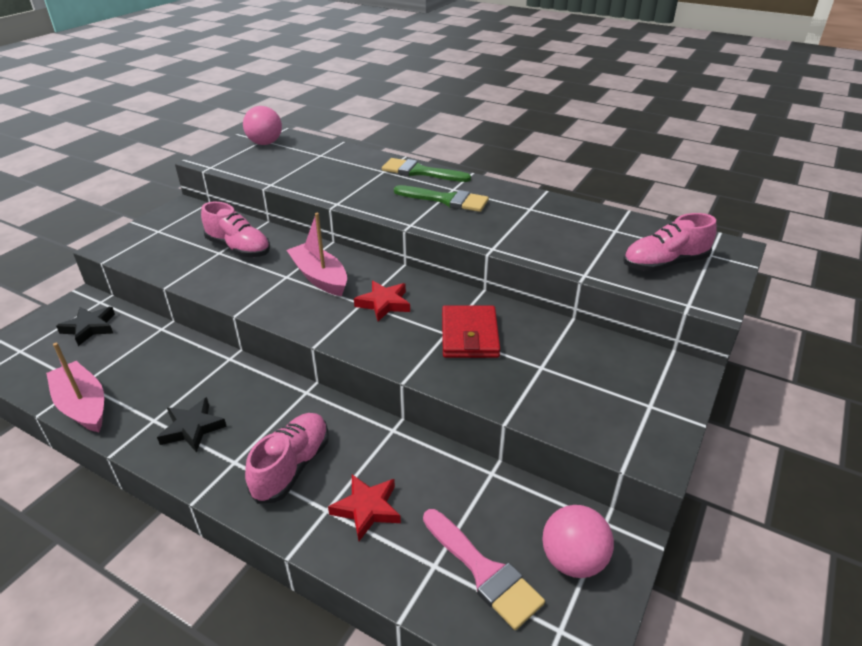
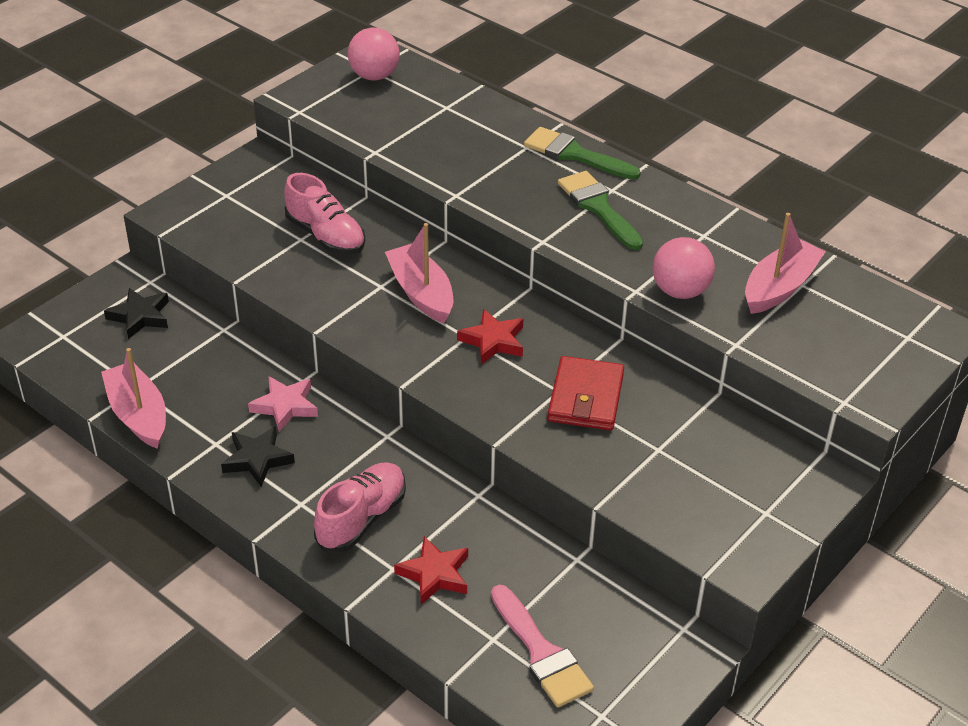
camera: 10 degrees right, 5 degrees up
green brush [394,185,489,212] -> green brush turned 150 degrees counterclockwise [558,171,643,250]
pink ball [542,505,614,578] -> pink ball moved to [653,237,715,299]
pink shoe [623,213,717,272] -> none
none -> pink star [248,376,318,432]
none -> pink boat [745,213,826,314]

